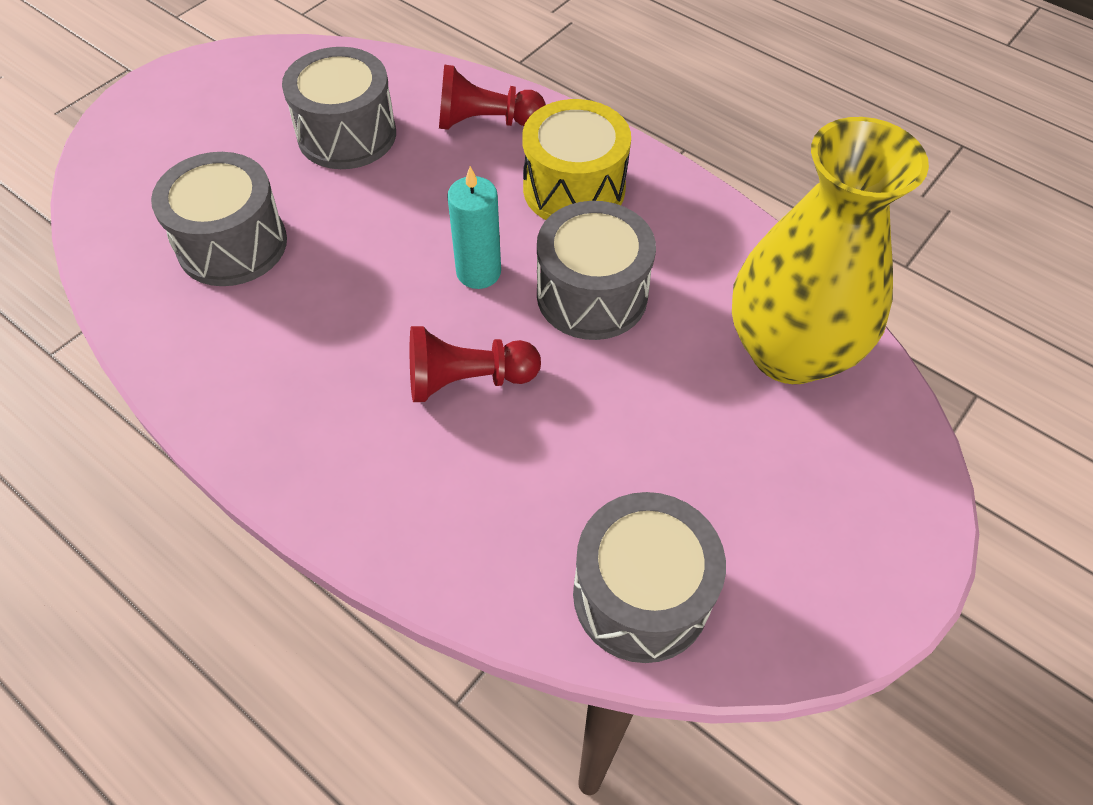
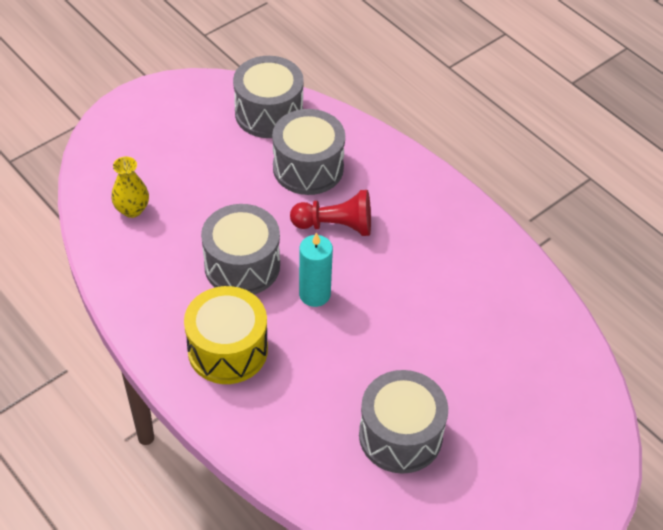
camera: 170 degrees left, 5 degrees down
grey drum [151,152,287,286] -> grey drum moved to [272,109,345,195]
red pawn [439,64,546,130] -> none
yellow vase [732,117,929,384] -> yellow vase [111,157,149,218], size x0.41

